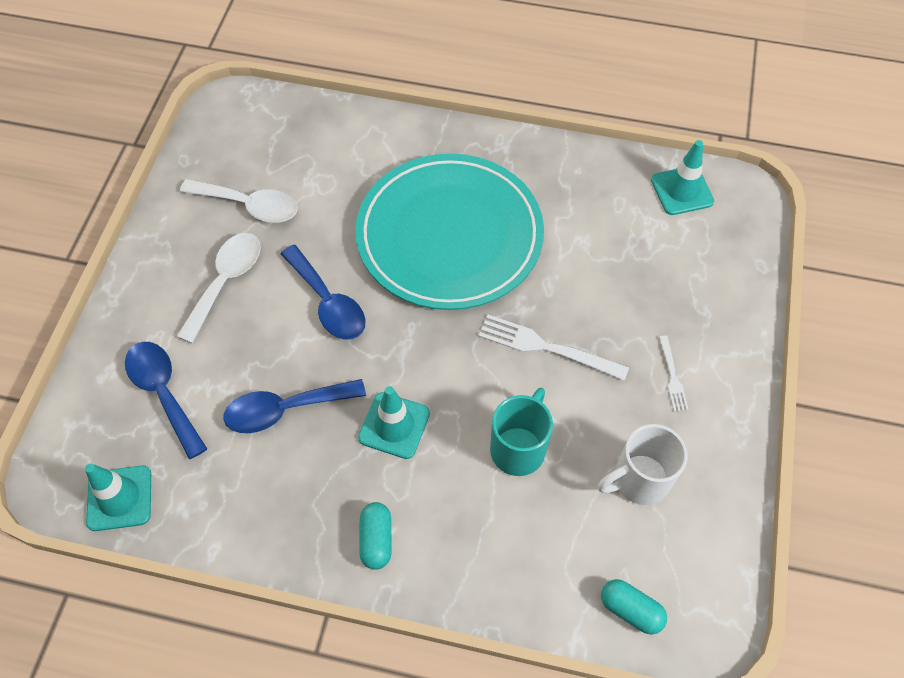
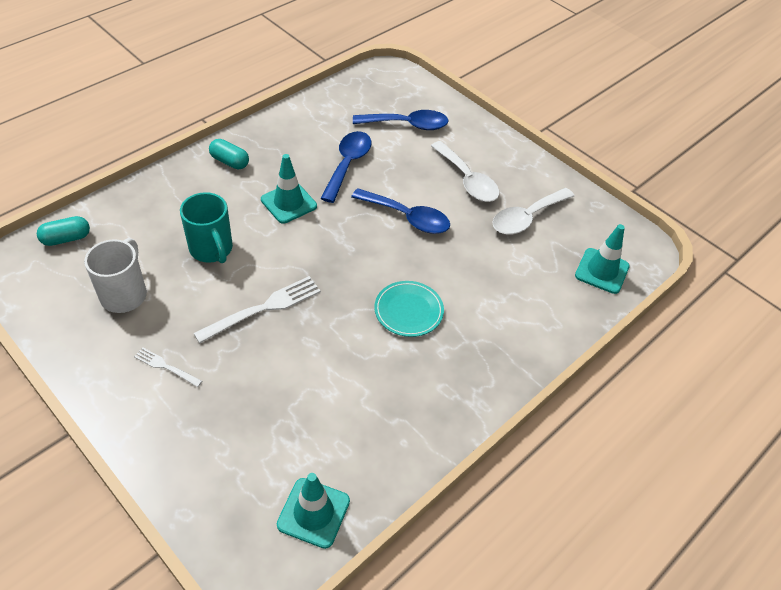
camera: 120 degrees right, 10 degrees down
turquoise traffic cone [85,463,151,531] -> turquoise traffic cone moved to [575,224,630,294]
blue spoon [280,245,365,340] -> blue spoon turned 150 degrees counterclockwise [351,188,450,234]
turquoise plate [355,154,544,310] -> turquoise plate [374,281,444,337], size x0.40

